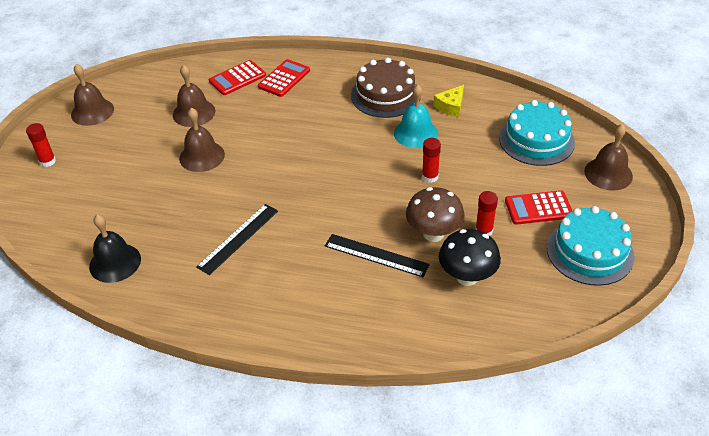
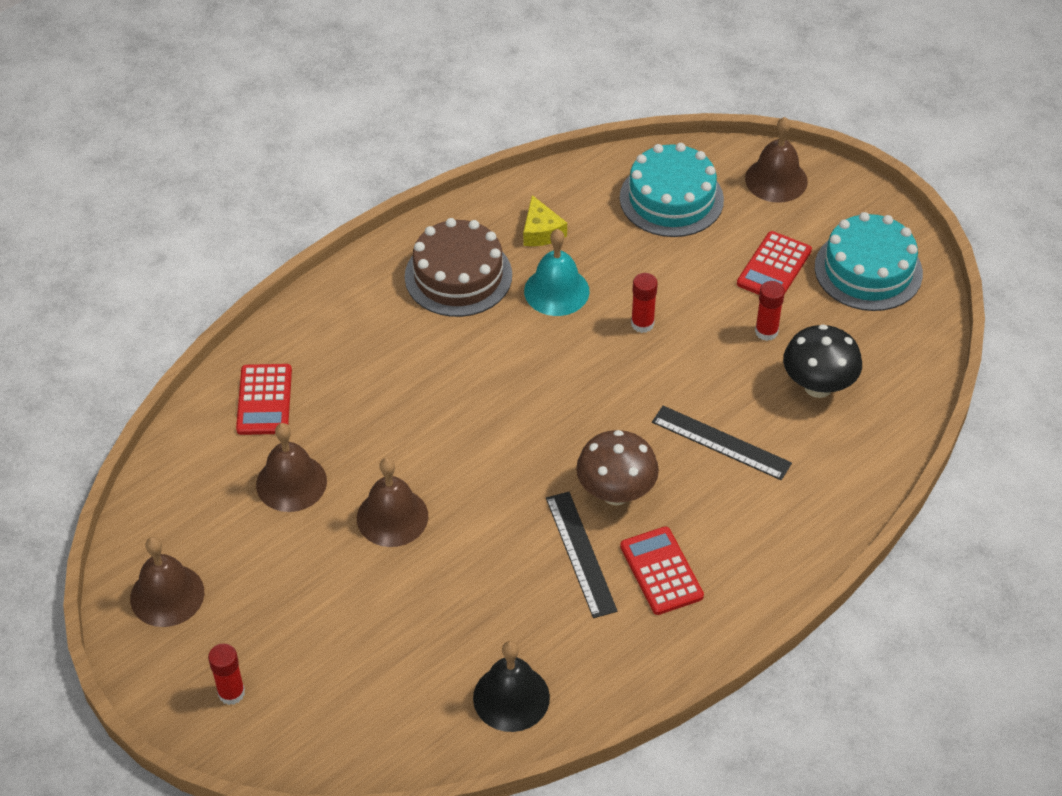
camera: 55 degrees left, 5 degrees up
red calculator [258,59,310,97] -> red calculator moved to [620,526,704,615]
black ruler [325,234,430,277] -> black ruler turned 60 degrees clockwise [652,406,792,480]
brown mushroom [406,187,465,242] -> brown mushroom moved to [576,430,659,505]

